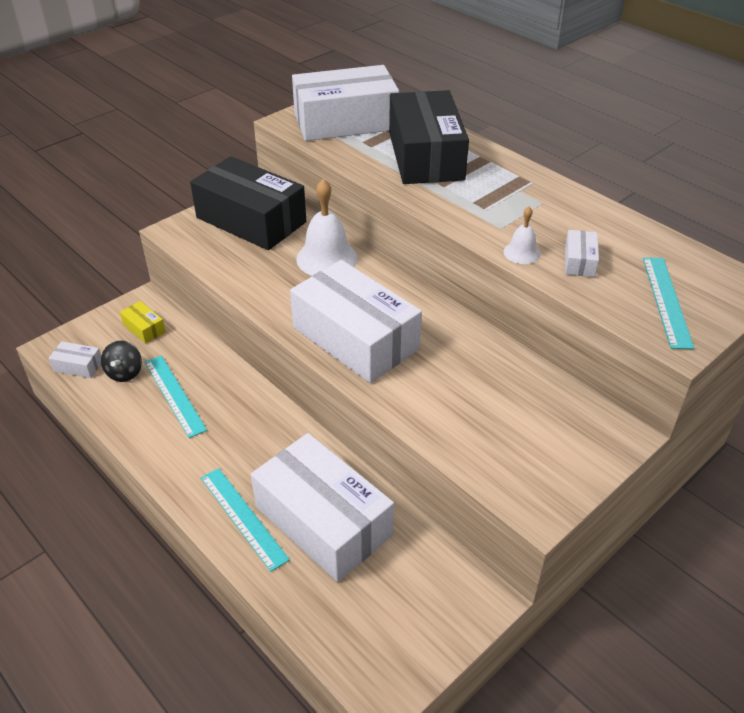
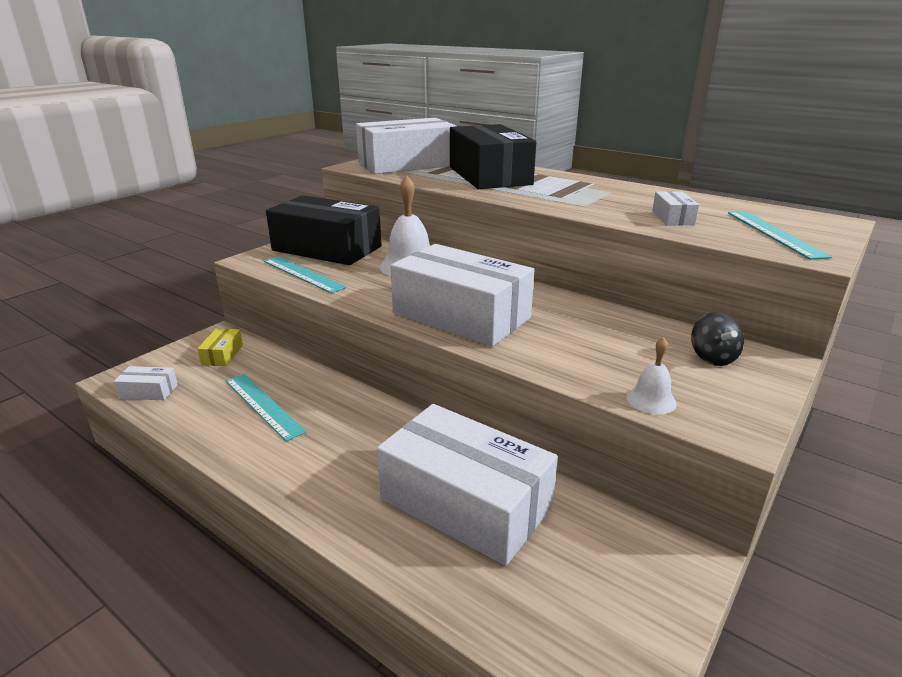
camera: 10 degrees left, 15 degrees down
black spinning top [101,341,142,382] -> black spinning top moved to [691,312,744,366]
yellow box [120,301,166,344] -> yellow box turned 60 degrees clockwise [197,329,243,366]
turquoise ruler [201,468,290,572] -> turquoise ruler moved to [264,256,347,293]
white bell [503,207,540,264] -> white bell moved to [627,337,677,415]

